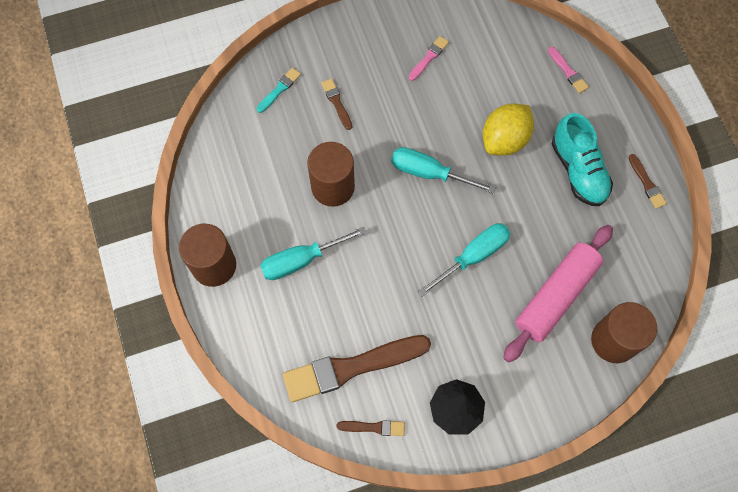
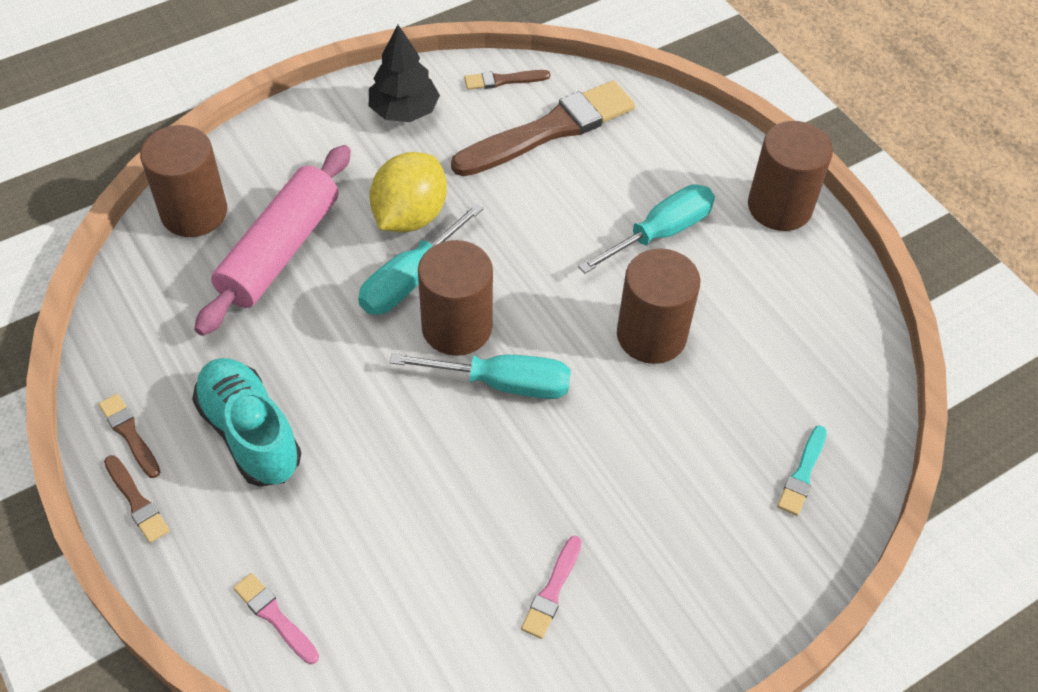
camera: 165 degrees right, 15 degrees down
brown brush [321,78,352,130] -> brown brush moved to [104,455,170,543]
yellow lemon [483,103,534,156] -> yellow lemon moved to [369,152,447,232]
none -> brown cylinder [418,240,493,356]

